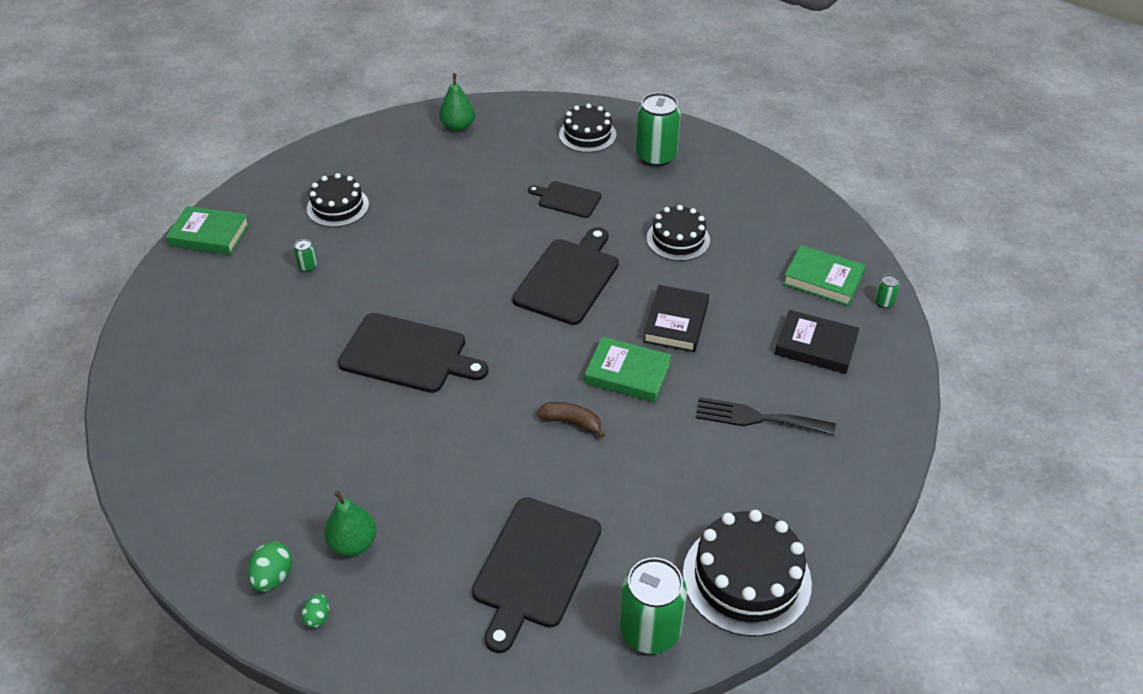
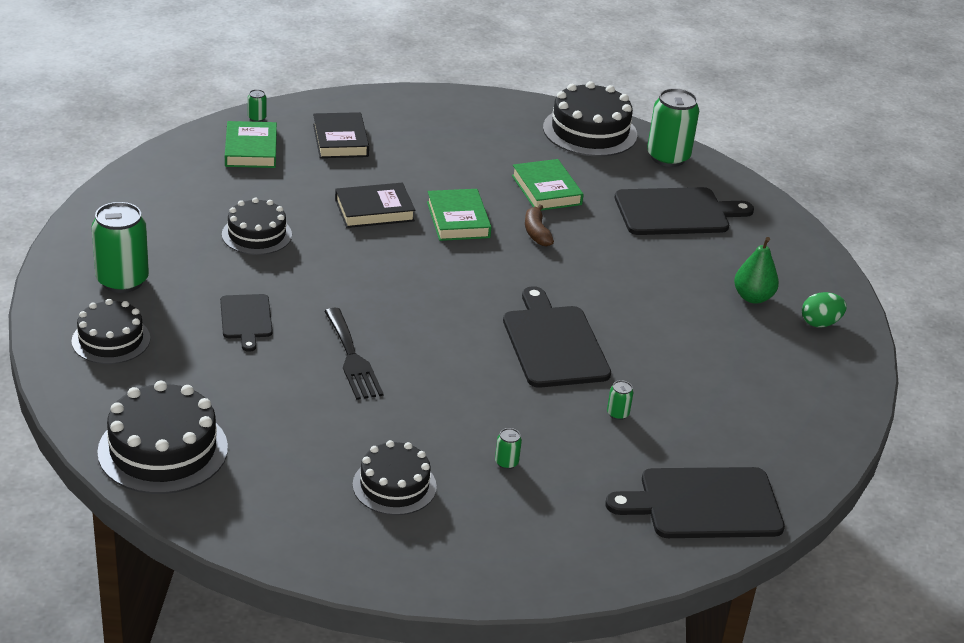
camera: 125 degrees left, 10 degrees down
green book [166,206,250,255] -> green book moved to [512,159,584,211]
green egg [301,594,329,628] -> none
green pear [439,74,475,132] -> black cake [97,381,228,494]
black cutting board [512,227,619,325] -> black cutting board moved to [605,467,785,538]
black fork [696,397,836,435] -> black fork moved to [324,308,384,400]
none -> green can [607,380,633,420]

